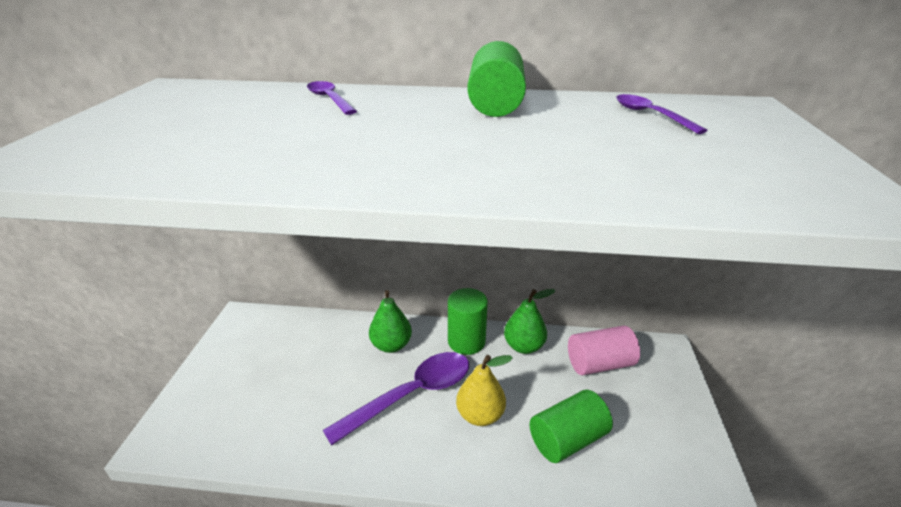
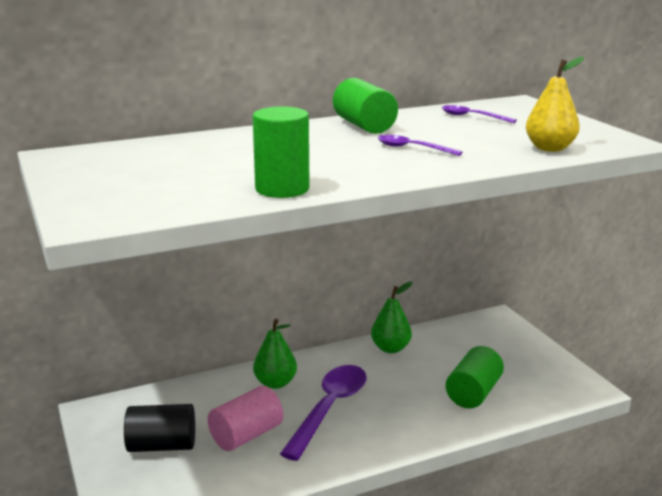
camera: 30 degrees left, 10 degrees down
purple spoon [307,81,357,115] -> purple spoon moved to [378,135,463,156]
green cylinder [448,288,488,355] -> green cylinder moved to [252,106,310,198]
yellow pear [456,355,513,426] -> yellow pear moved to [526,56,584,152]
pink cylinder [568,326,640,375] -> pink cylinder moved to [208,386,283,451]
none -> black cylinder [124,404,195,452]

